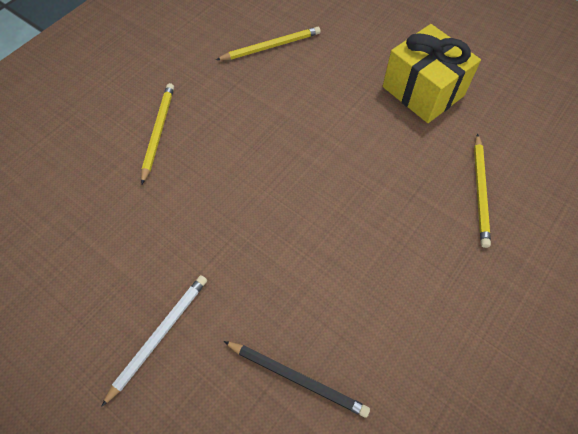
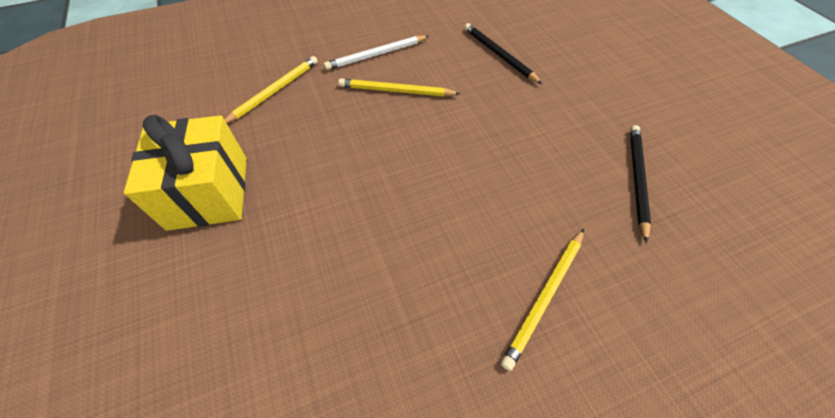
camera: 150 degrees left, 5 degrees down
white pencil [101,275,207,407] -> white pencil moved to [324,36,429,70]
yellow pencil [216,27,321,60] -> yellow pencil moved to [338,78,460,96]
none -> black pencil [630,125,651,243]

